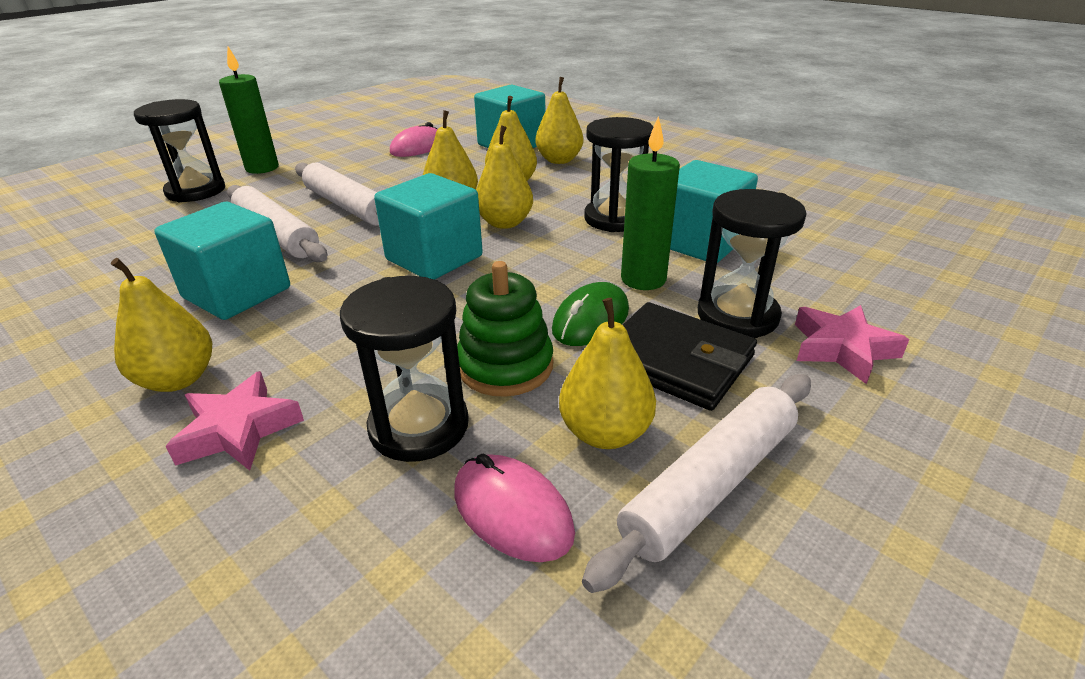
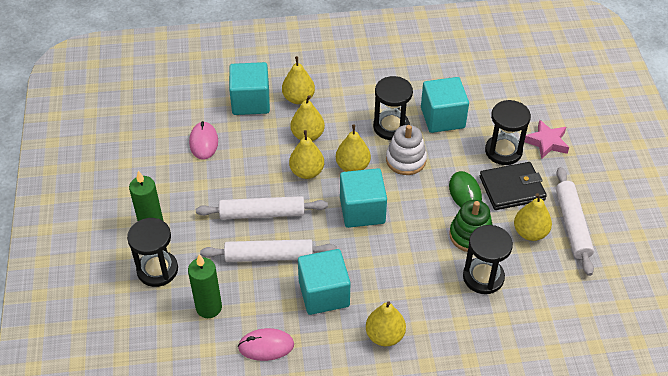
camera: 50 degrees left, 15 degrees up
pink star [165,371,304,471] -> none
pink mouse [454,454,575,562] -> pink mouse moved to [238,328,294,361]
green candle [621,116,680,290] -> green candle moved to [188,255,222,318]
none -> white stacking toy [386,125,427,175]

